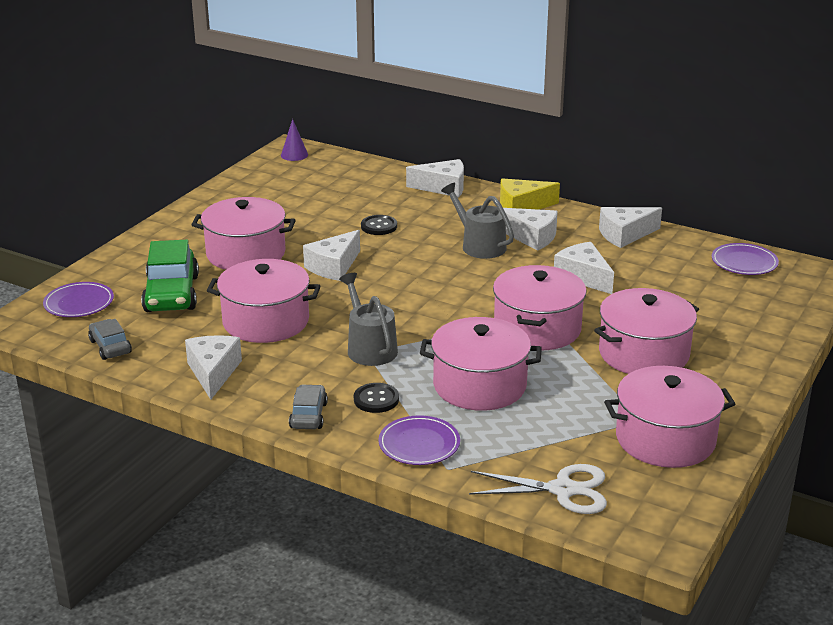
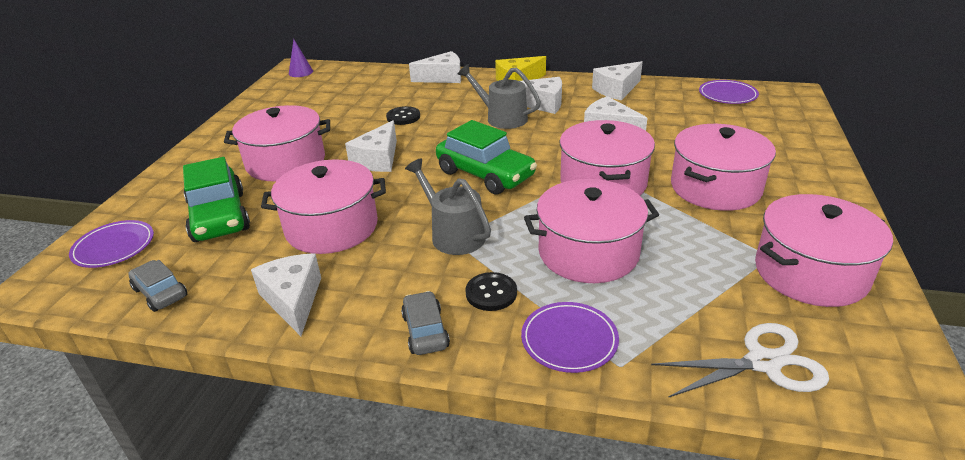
camera: 15 degrees left, 5 degrees up
none -> green car [436,120,537,195]

